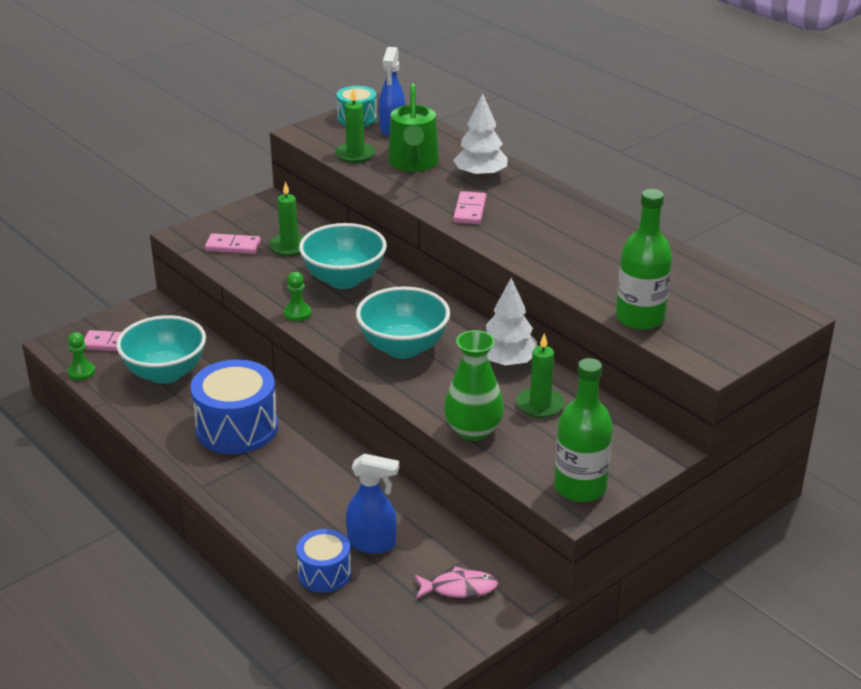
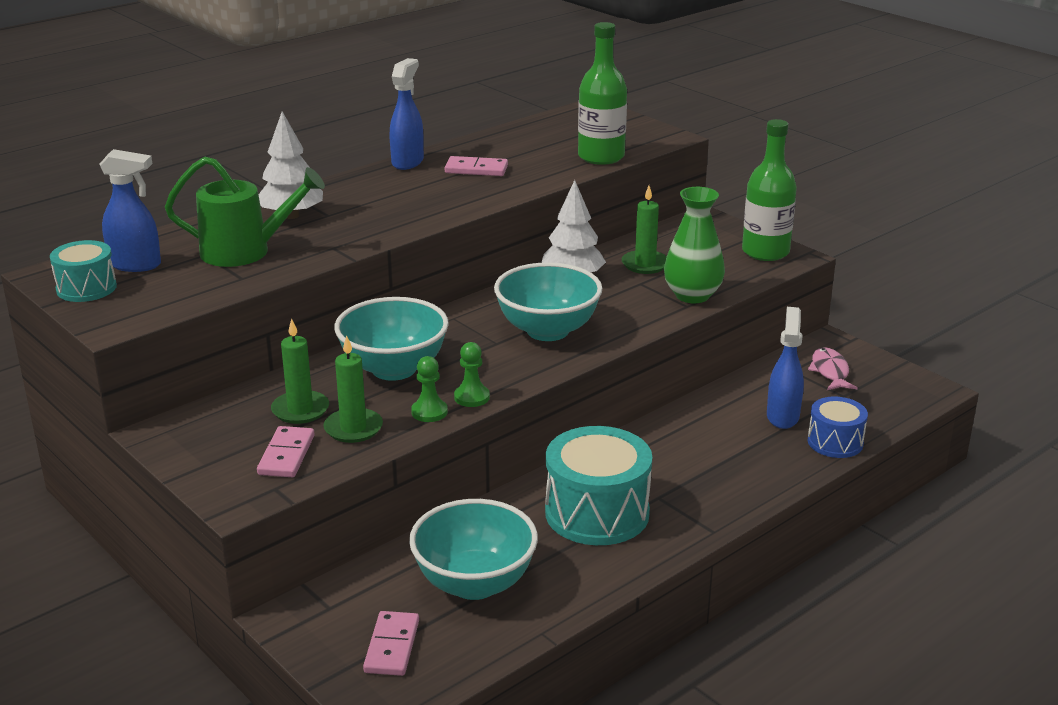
camera: 90 degrees left, 5 degrees down
green pawn [67,332,95,380] -> green pawn moved to [411,356,448,422]
blue drum [191,359,278,454] -> turquoise drum [545,426,652,545]
green candle [335,88,376,163] -> green candle moved to [323,335,383,443]
pink domino [453,191,486,224] -> pink domino moved to [445,156,508,176]
none -> blue spray bottle [390,58,424,170]

